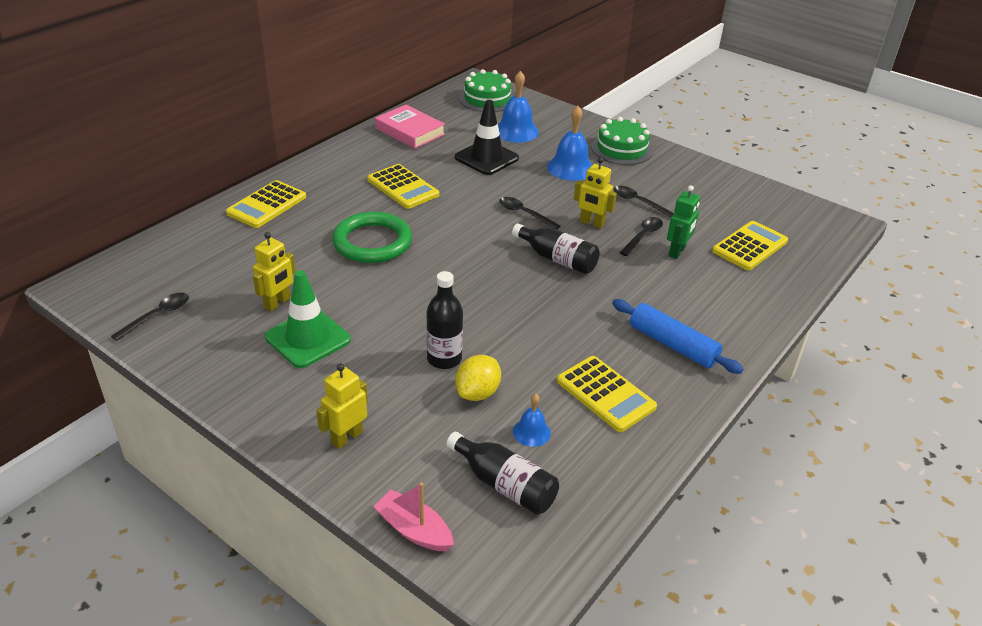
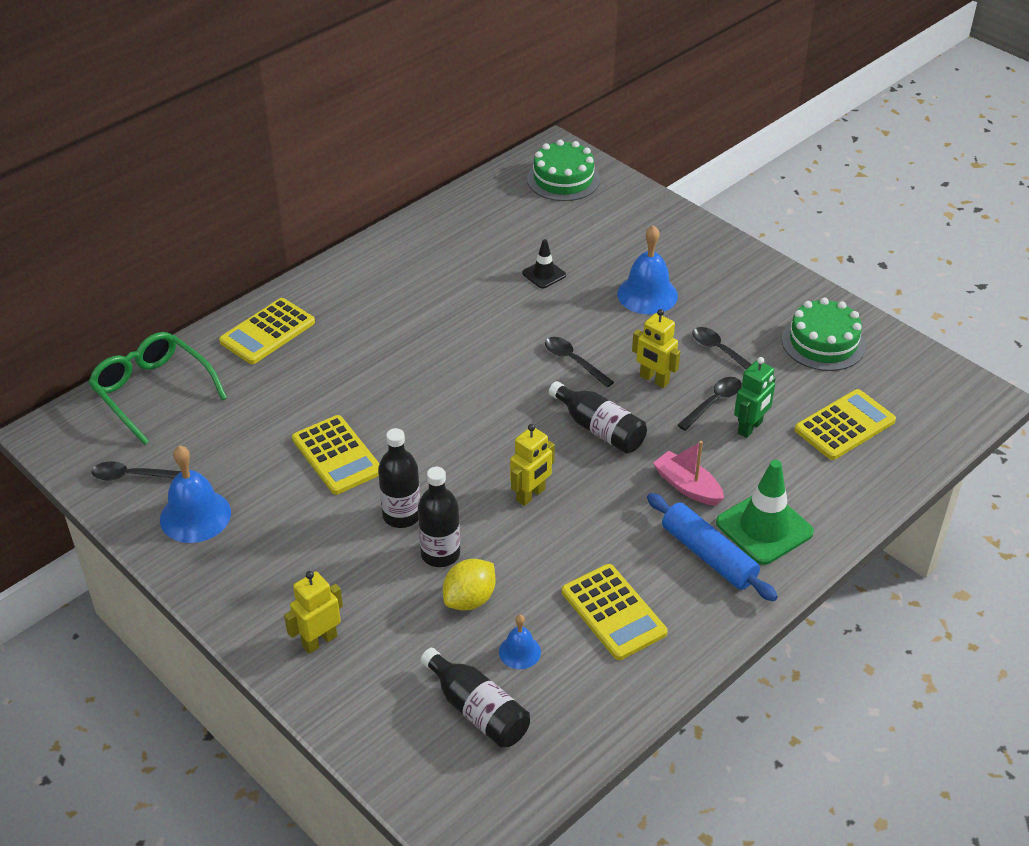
camera: 10 degrees right, 5 degrees up
black spoon [111,292,189,341] -> black spoon turned 135 degrees counterclockwise [92,461,181,481]
yellow robot [253,232,296,311] -> yellow robot moved to [510,424,555,506]
green traffic cone [265,270,351,368] -> green traffic cone moved to [716,460,814,565]
green ring [332,212,412,263] -> none
yellow calculator [367,164,439,209] -> yellow calculator moved to [292,415,380,495]
pink boat [373,482,454,551] -> pink boat moved to [653,441,724,506]
pink book [375,105,445,149] -> none
black traffic cone [455,100,519,175] -> black traffic cone [522,239,566,289], size x0.54
blue bell [498,71,539,143] -> blue bell moved to [160,445,231,543]
green cake [591,117,653,165] -> green cake moved to [782,298,866,371]
none -> green glasses [88,332,227,445]
none -> black bottle [378,428,420,528]

